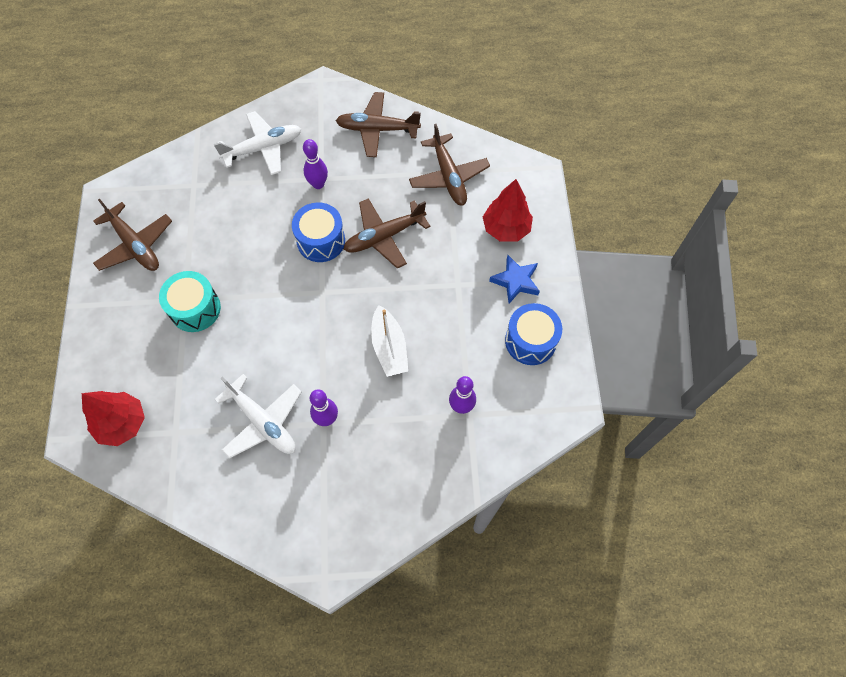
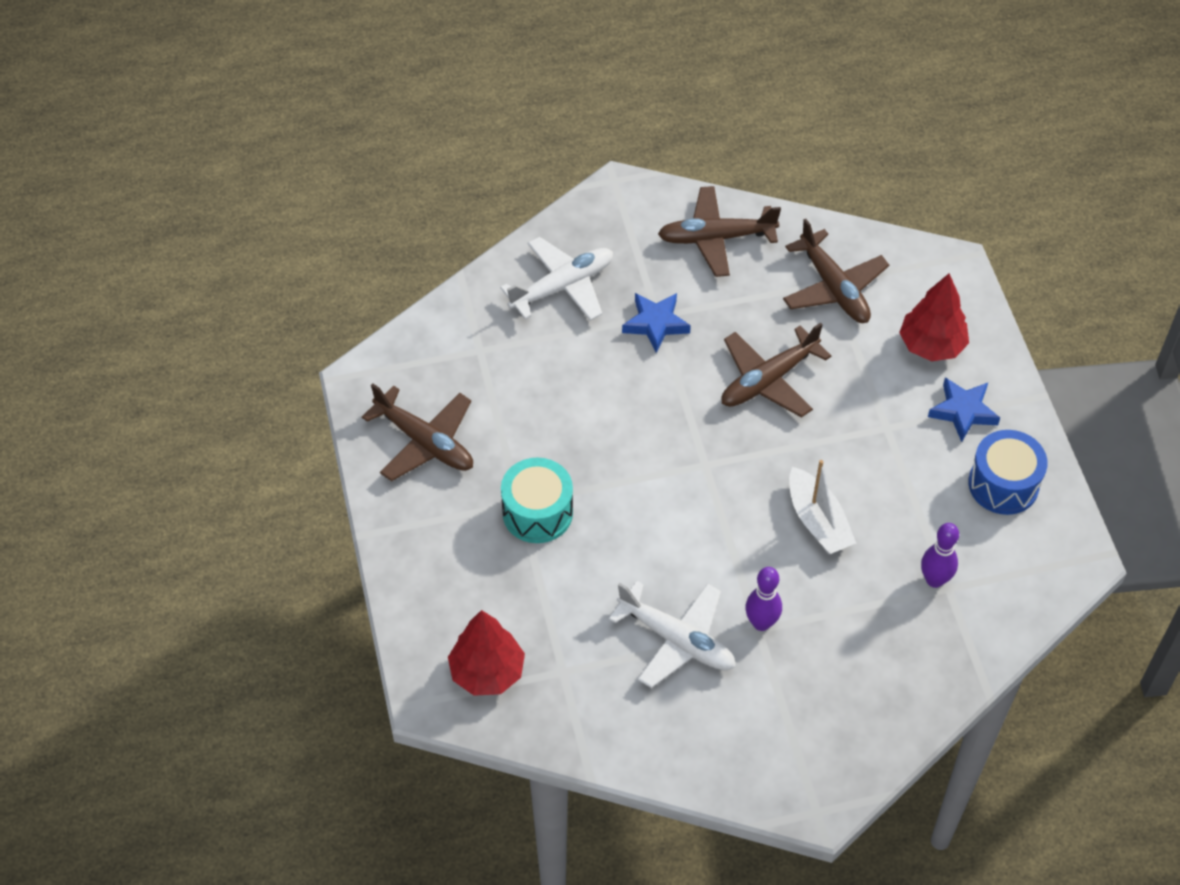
camera: 10 degrees left, 10 degrees down
blue drum [292,202,345,262] -> none
purple bowling pin [303,139,328,189] -> blue star [622,293,691,353]

